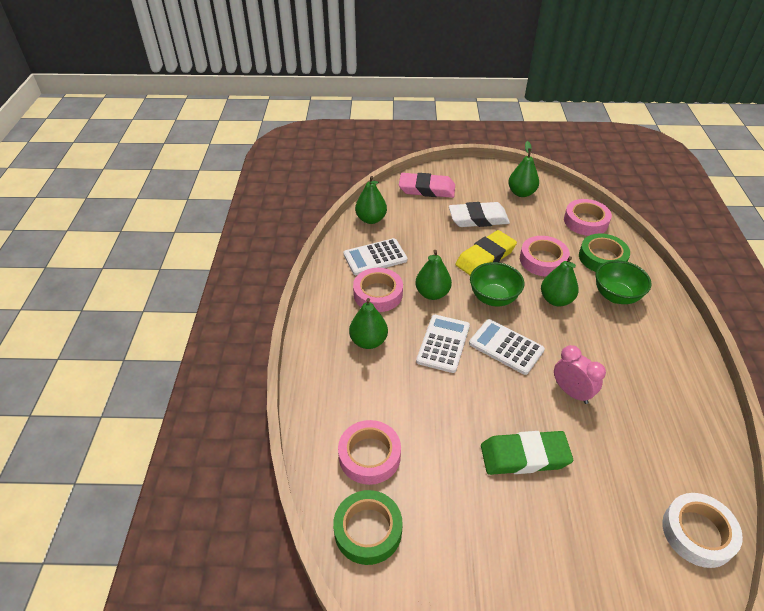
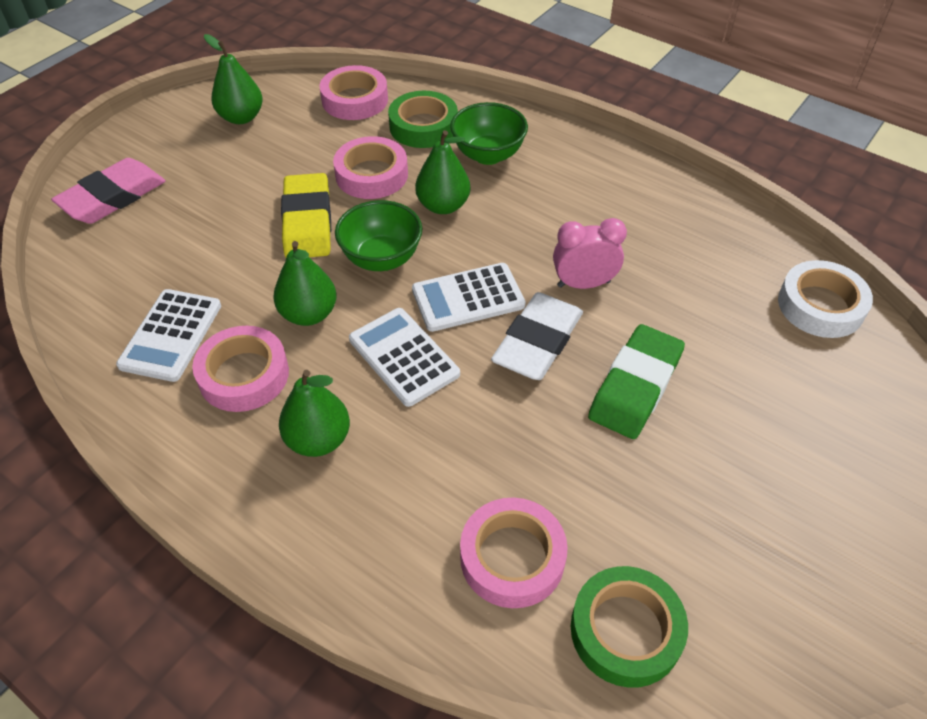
camera: 55 degrees left, 5 degrees up
green pear [355,176,387,224] -> none
white eraser [449,202,510,227] -> white eraser moved to [491,292,583,380]

